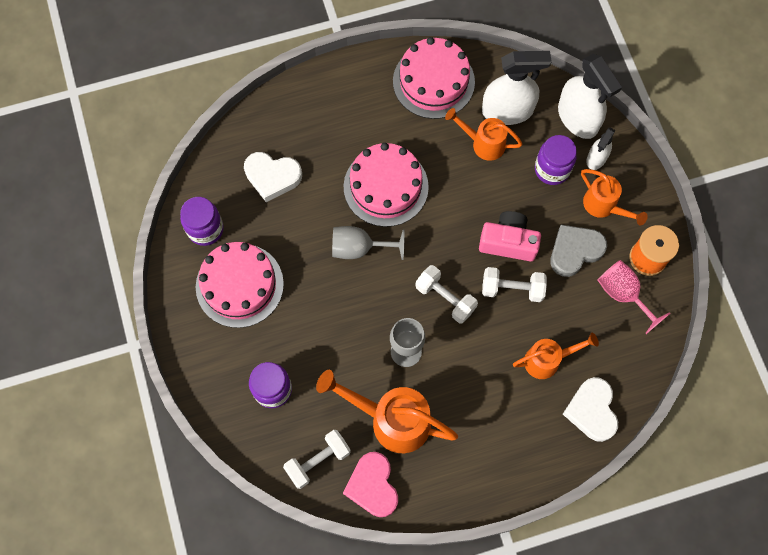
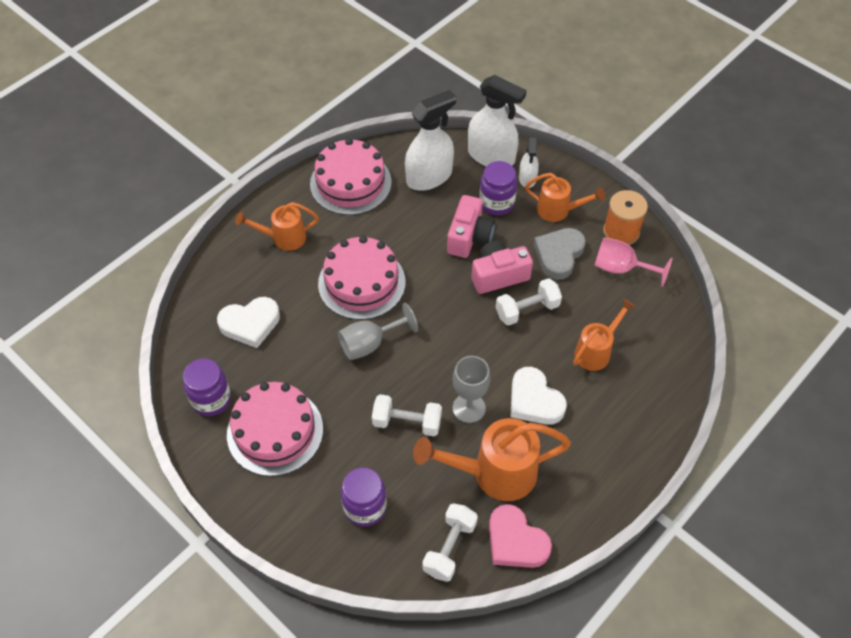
camera: 30 degrees left, 15 degrees down
white dumbbell [416,265,478,323] -> white dumbbell moved to [372,394,442,437]
orange watering can [445,108,522,161] -> orange watering can moved to [235,202,319,251]
white heart [563,377,618,442] -> white heart moved to [510,367,567,425]
none -> pink camera [447,195,495,258]

